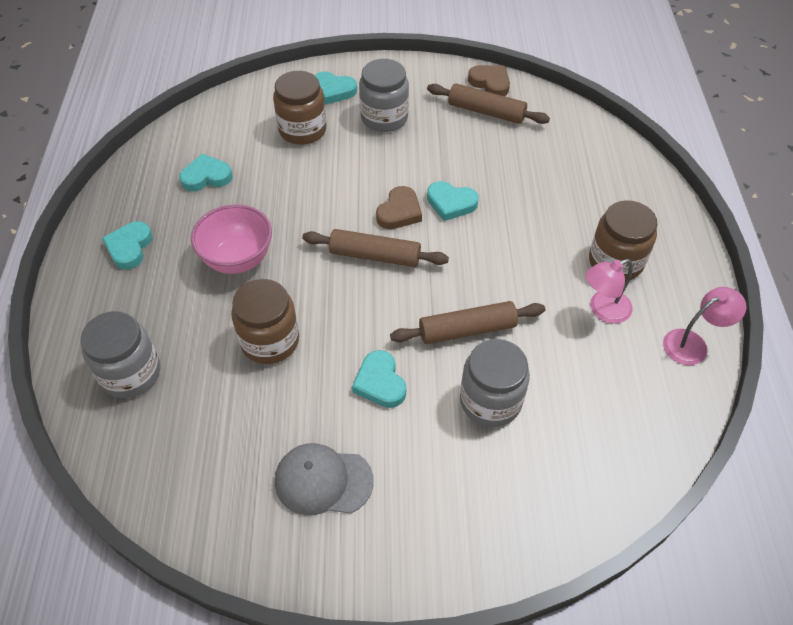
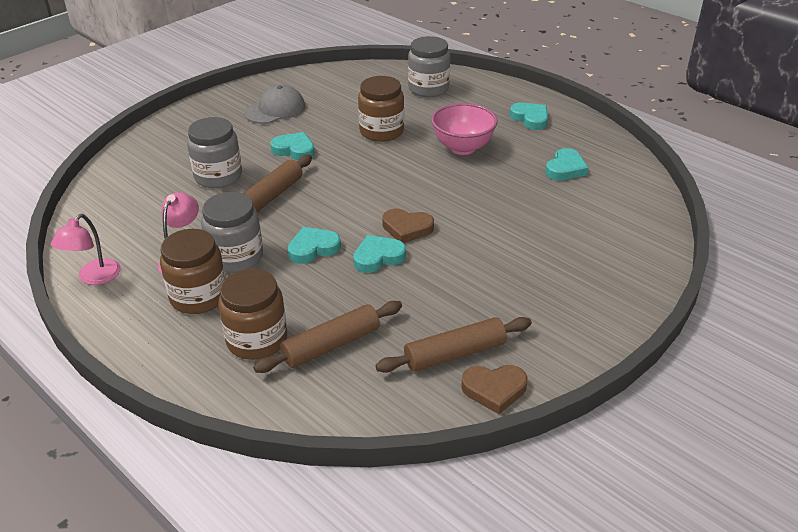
camera: 135 degrees right, 15 degrees down
brown jar [273,71,327,145] -> brown jar moved to [218,269,287,360]
brown rolling pin [302,229,449,267] -> brown rolling pin moved to [253,301,402,373]
turquoise heart [315,71,357,105] -> turquoise heart moved to [288,227,341,264]
grey jar [359,59,409,132] -> grey jar moved to [201,192,263,273]
brown heart [376,186,422,229] -> brown heart turned 60 degrees counterclockwise [382,209,434,243]

